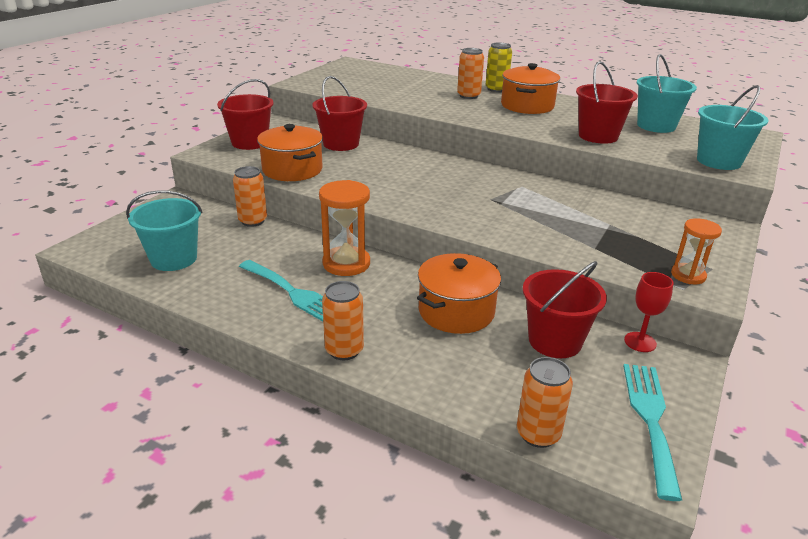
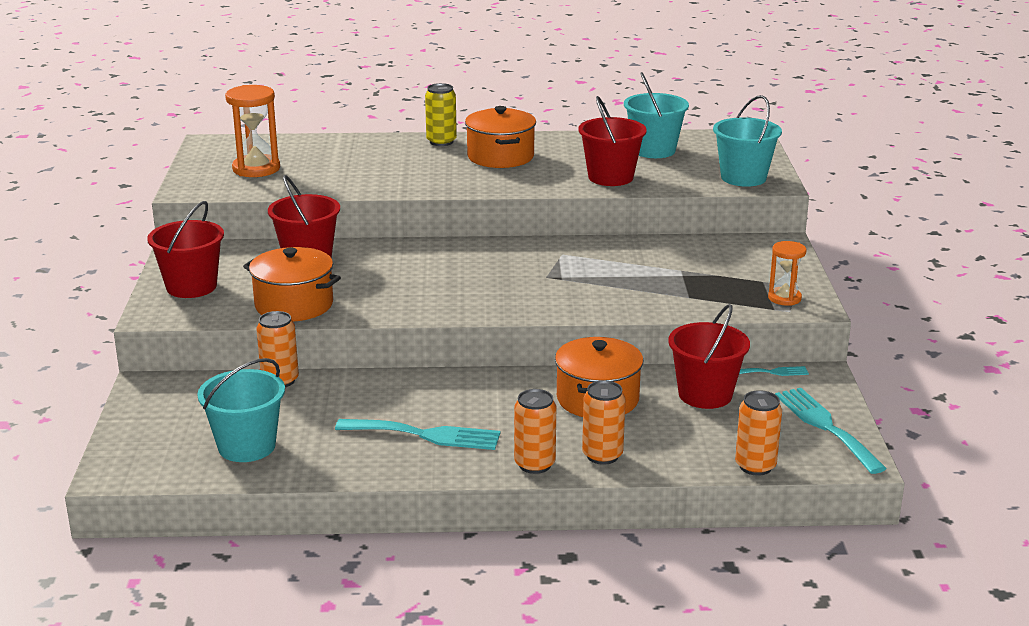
camera: 30 degrees left, 5 degrees down
orange hourglass [319,180,370,276] -> orange hourglass moved to [225,85,280,177]
orange can [457,48,484,99] -> orange can moved to [582,380,625,465]
red goblet [624,272,674,352] -> turquoise fork [739,366,809,376]

